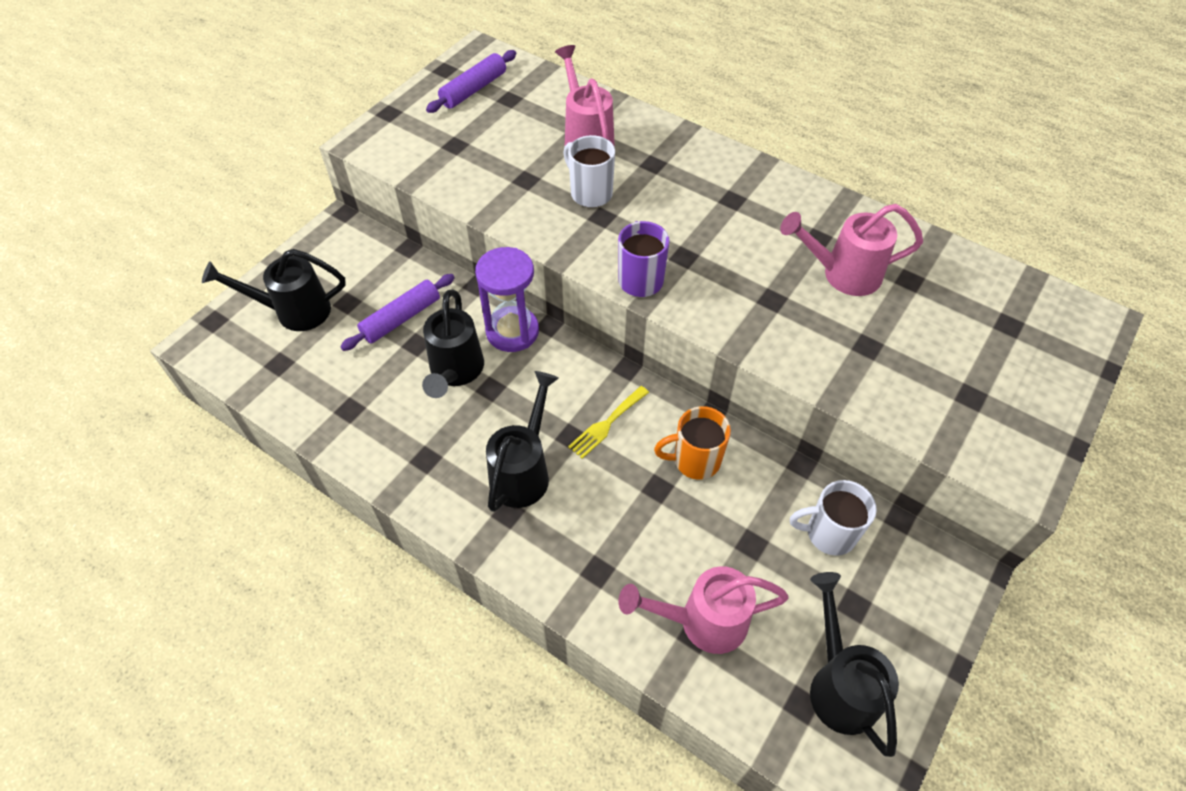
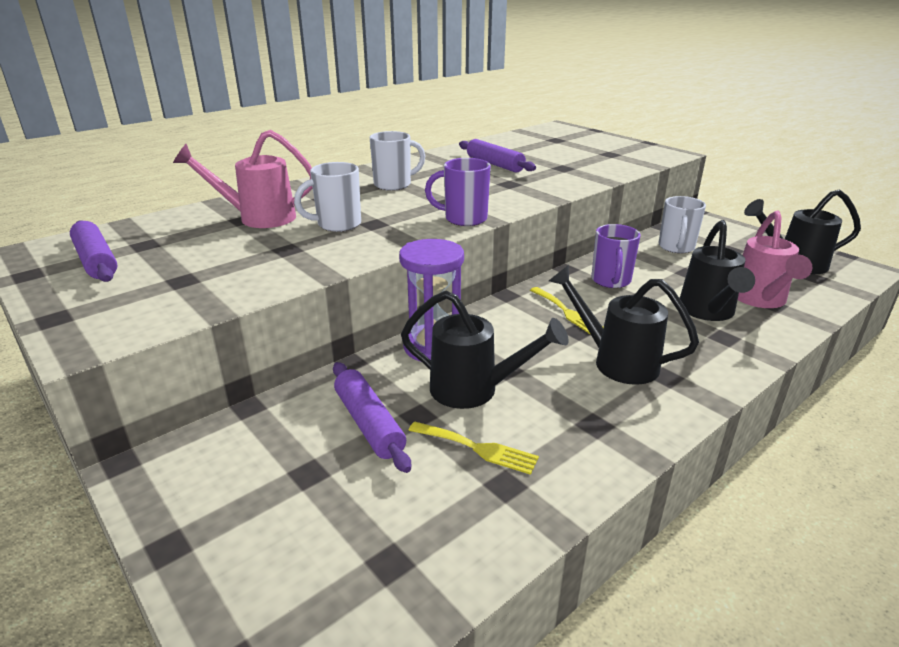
camera: 75 degrees left, 25 degrees down
black watering can [202,249,346,331] -> black watering can moved to [680,220,755,321]
orange mug [654,406,731,480] -> purple mug [591,224,641,288]
pink watering can [780,204,923,296] -> purple rolling pin [459,139,536,173]
none -> white mug [370,131,425,191]
none -> yellow fork [408,421,539,475]

